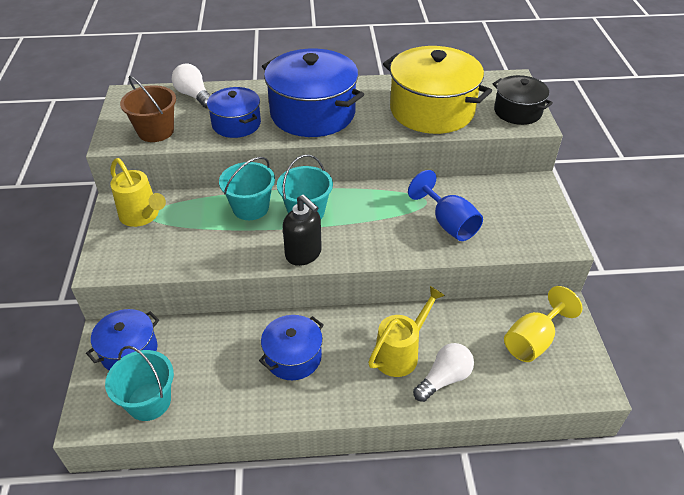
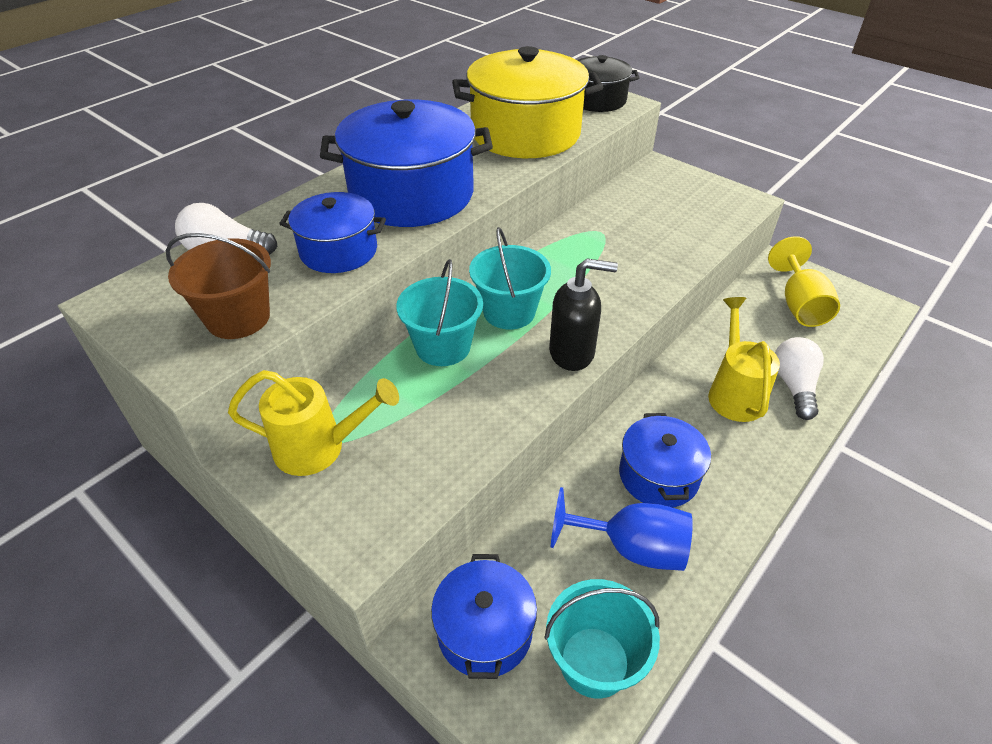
camera: 45 degrees left, 0 degrees up
blue goblet [408,170,483,241] -> blue goblet moved to [551,487,693,571]

